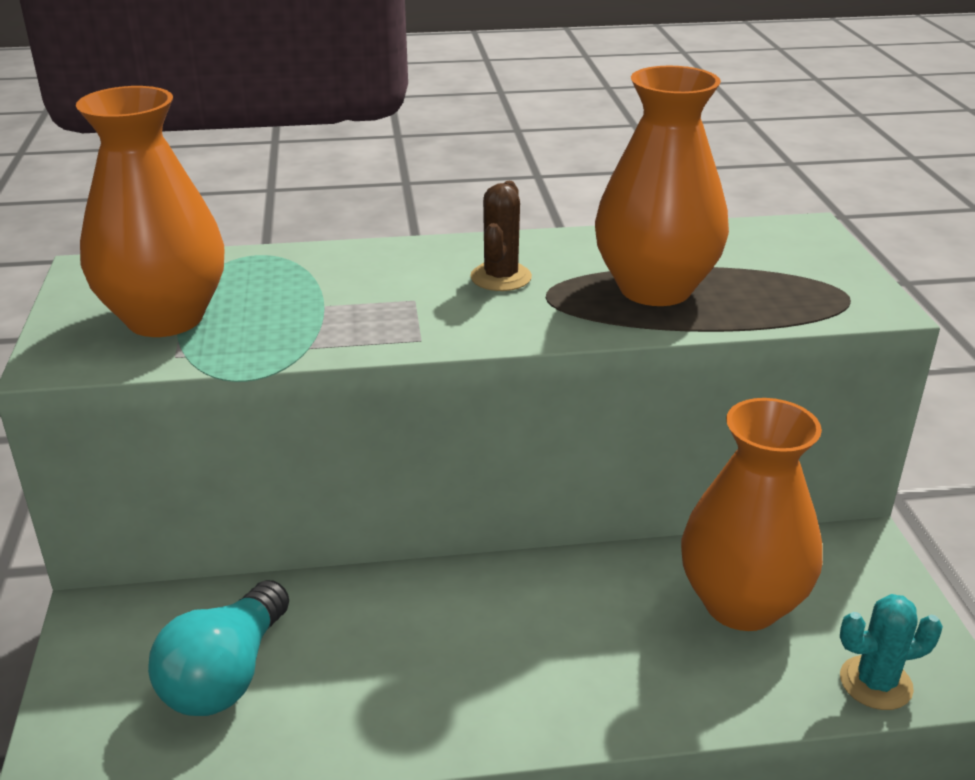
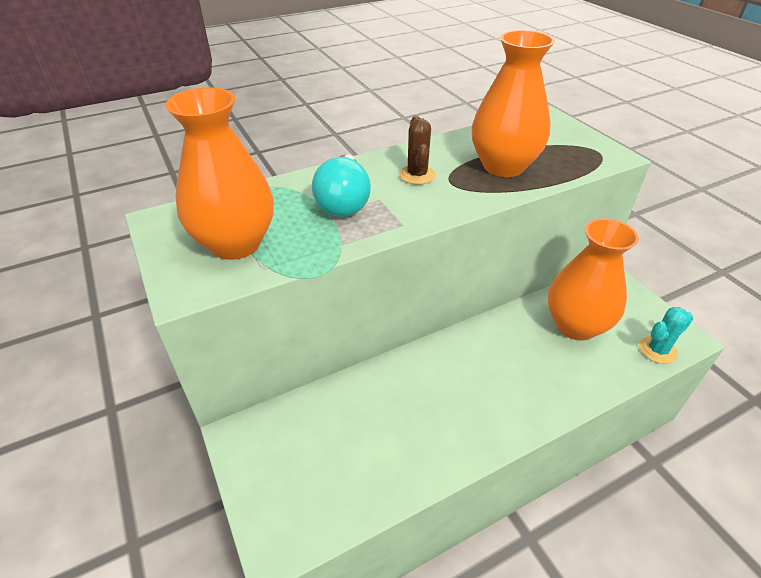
camera: 20 degrees left, 10 degrees up
turquoise light bulb [148,580,289,716] -> turquoise light bulb moved to [312,154,371,217]

